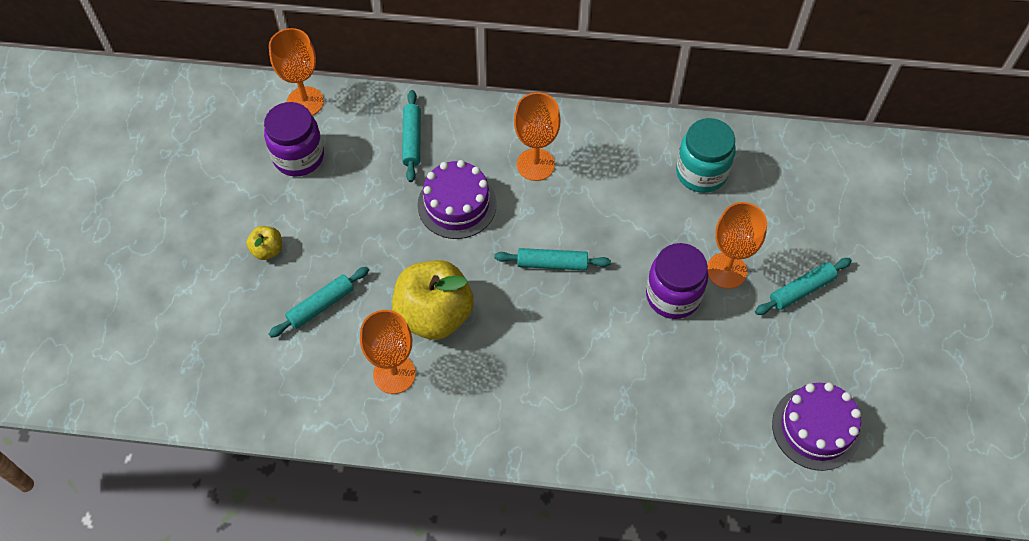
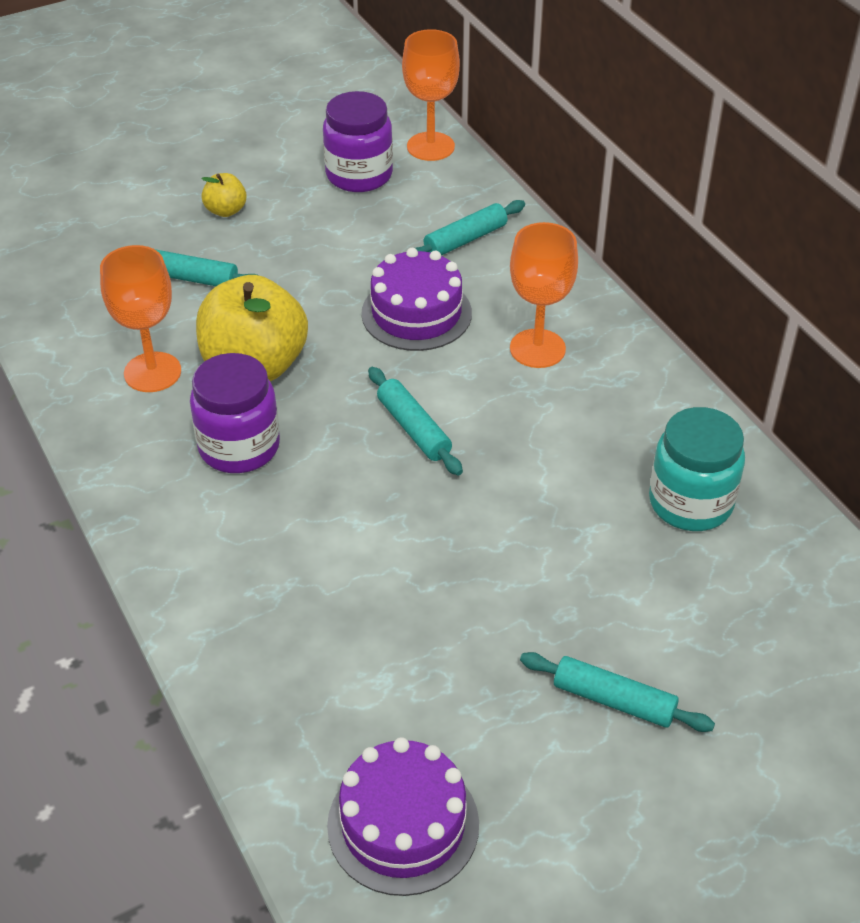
camera: 55 degrees right, 15 degrees down
purple jar [646,243,708,319] -> purple jar moved to [190,353,280,473]
orange goblet [707,202,767,289] -> none

